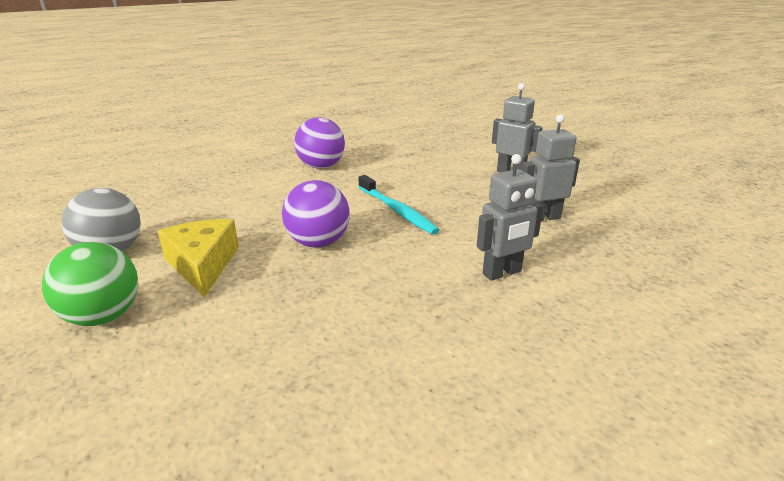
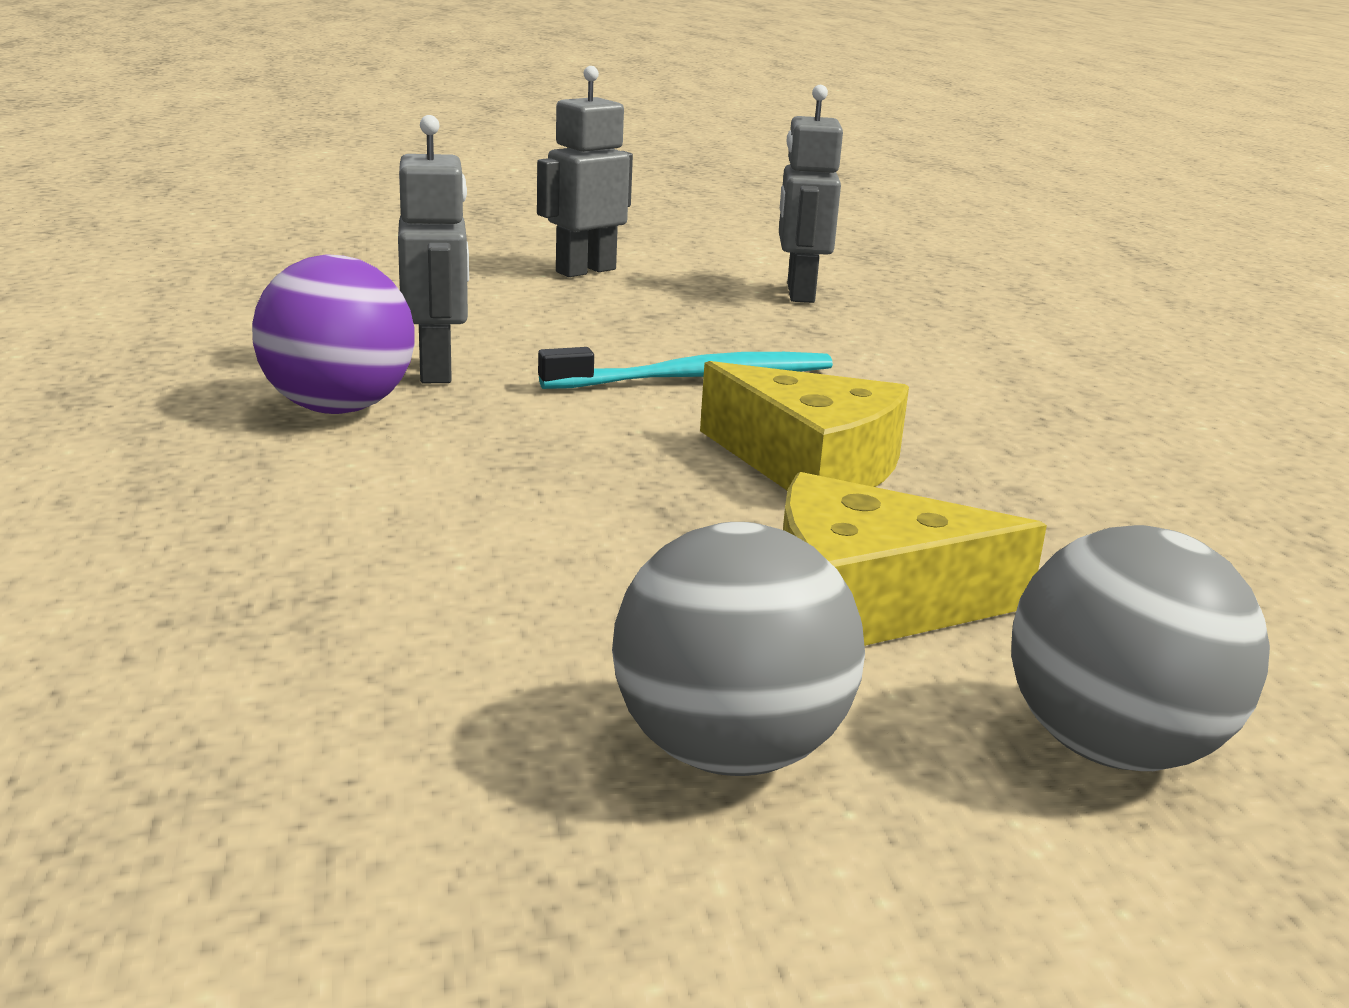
camera: 75 degrees left, 5 degrees down
green ball [42,242,138,326] -> grey ball [1011,525,1270,771]
purple ball [282,180,350,247] -> yellow cheese [700,361,909,490]
grey robot [477,154,543,281] -> grey robot moved to [398,115,469,383]

